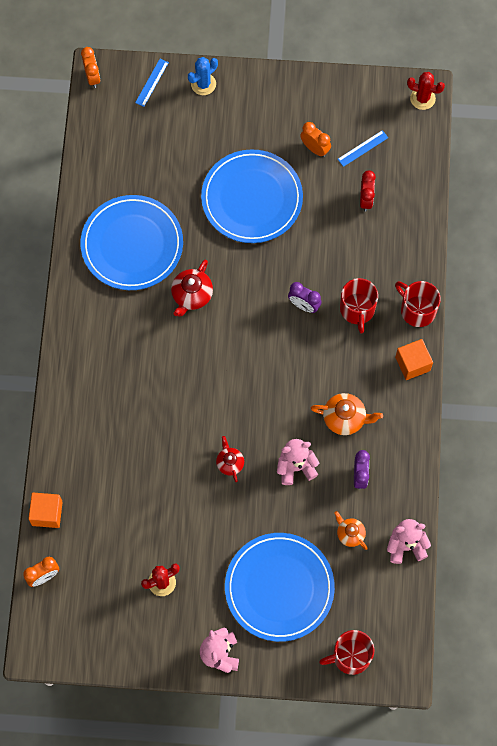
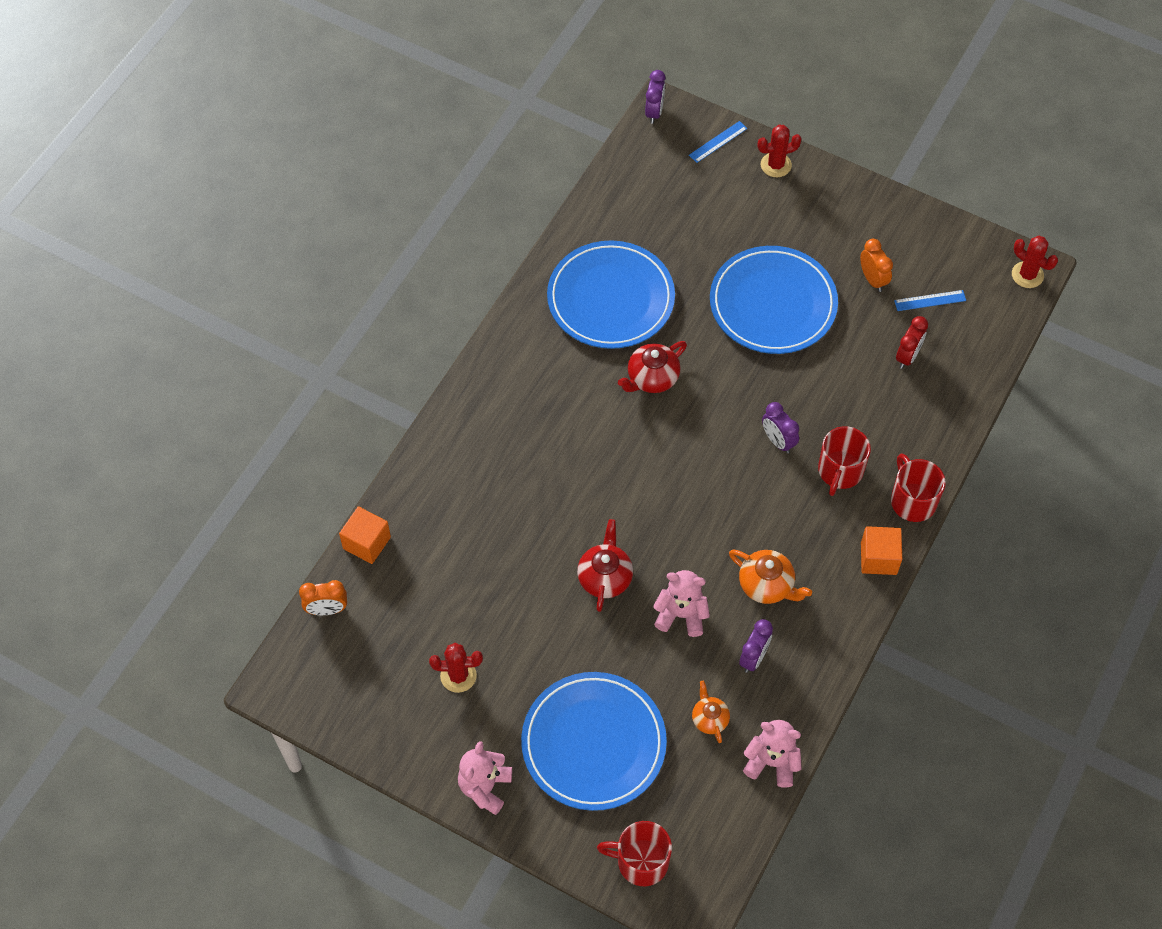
camera: 25 degrees right, 10 degrees down
orange clock [81,47,100,88] -> purple clock [645,70,666,124]
blue cactus [188,57,218,95] -> red cactus [757,125,802,177]
red teapot [216,436,244,482] -> red teapot [577,519,633,612], size x1.53

